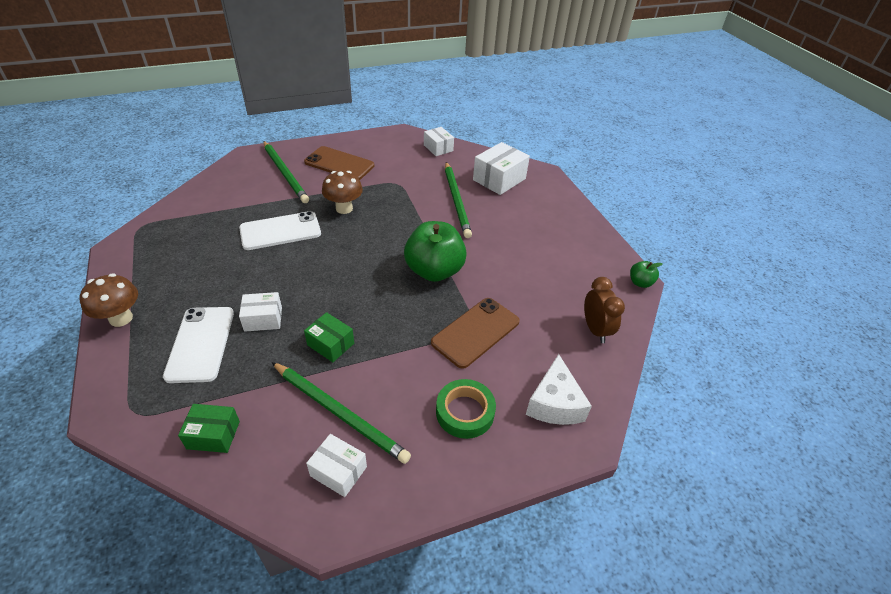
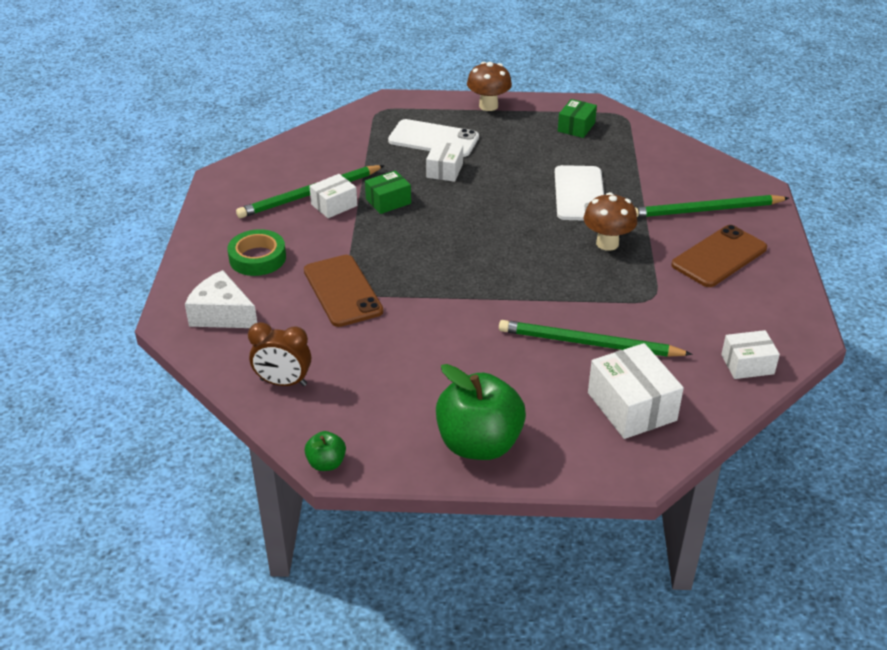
camera: 115 degrees right, 5 degrees down
green box [178,404,240,453] -> green box moved to [558,99,597,138]
white box [306,434,367,497] -> white box moved to [309,174,357,218]
green apple [404,221,467,282] -> green apple moved to [436,364,526,460]

